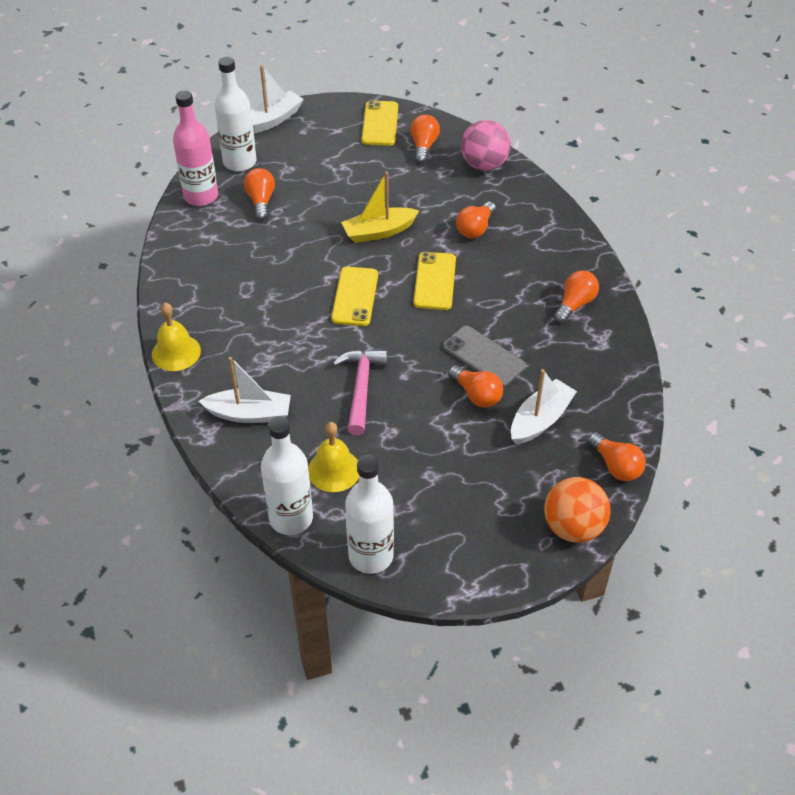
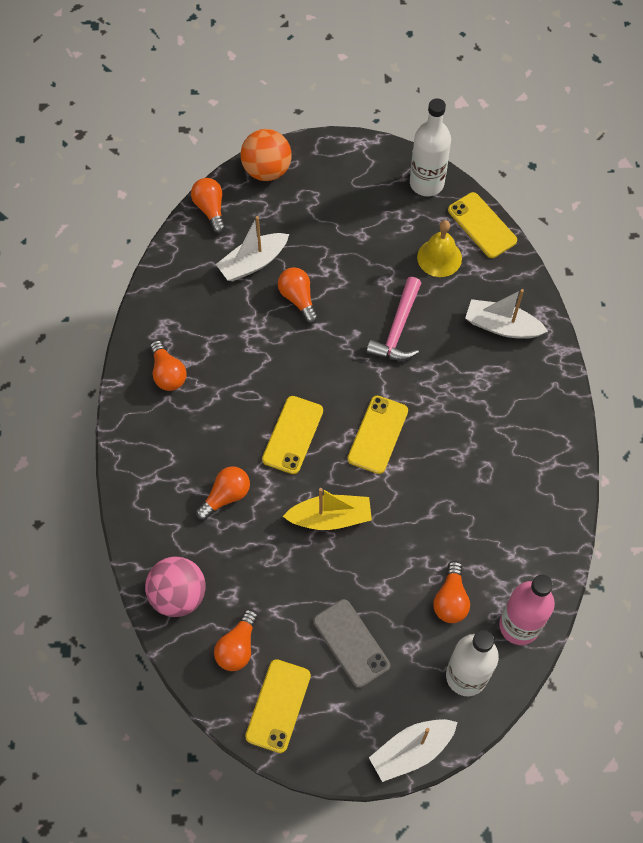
camera: 165 degrees left, 15 degrees up
yellow bell [152,303,201,371] -> none
white bottle [261,416,313,535] -> yellow phone [448,192,517,258]
grey phone [443,326,526,387] -> grey phone moved to [313,599,390,688]
orange light bulb [554,270,599,323] -> orange light bulb turned 75 degrees counterclockwise [150,340,186,391]

